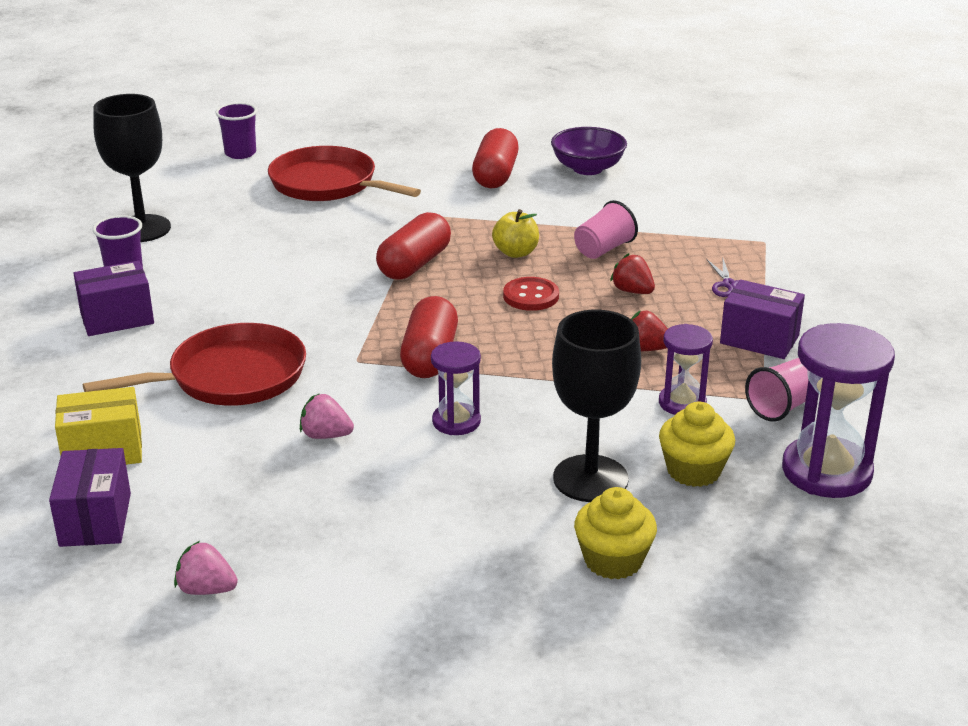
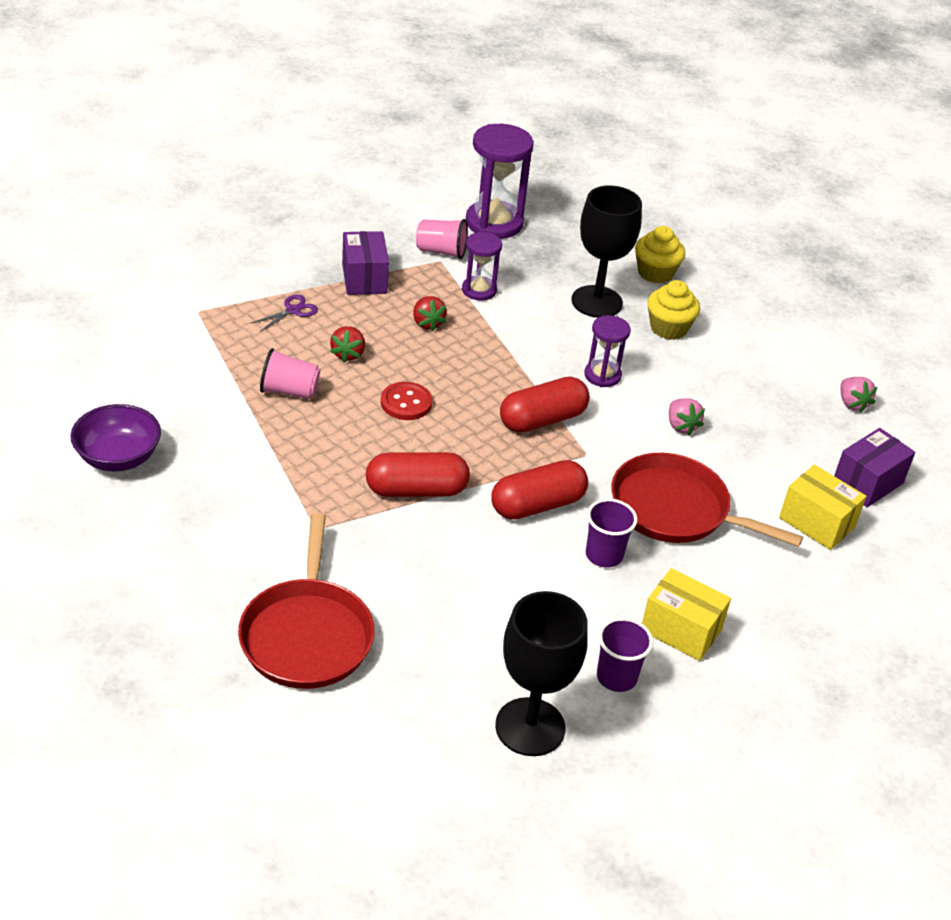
camera: 130 degrees left, 10 degrees up
purple box [73,261,154,336] -> yellow box [642,568,731,661]
purple cup [216,102,257,159] -> purple cup moved to [586,499,638,568]
red capsule [472,128,519,188] -> red capsule moved to [491,460,588,520]
yellow apple [492,209,539,258] -> none
yellow cupcake [659,402,735,487] -> yellow cupcake moved to [647,280,700,340]

